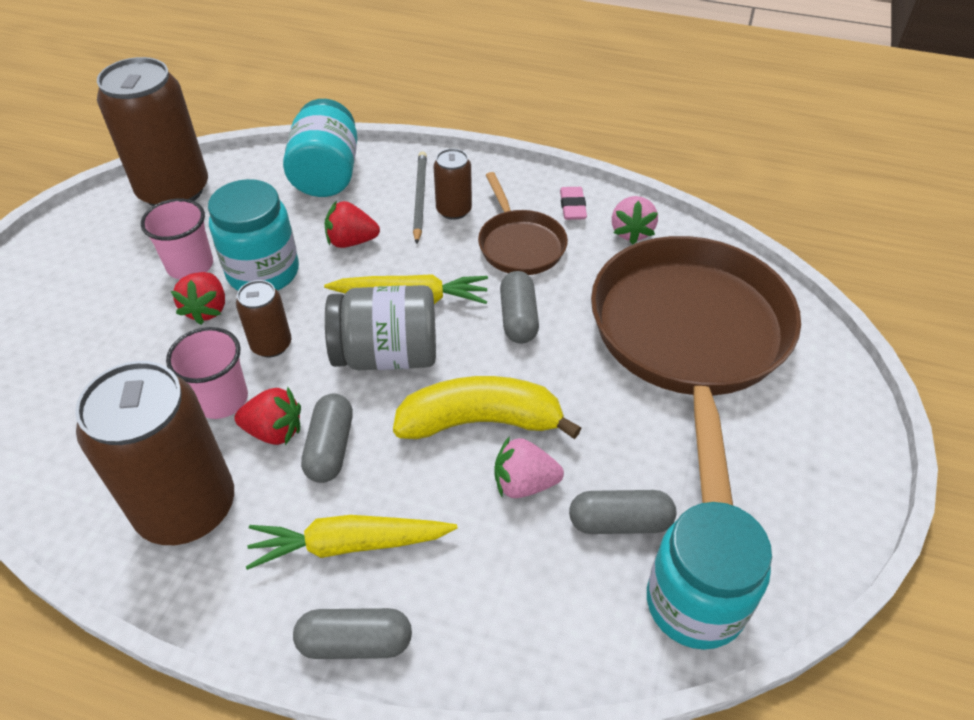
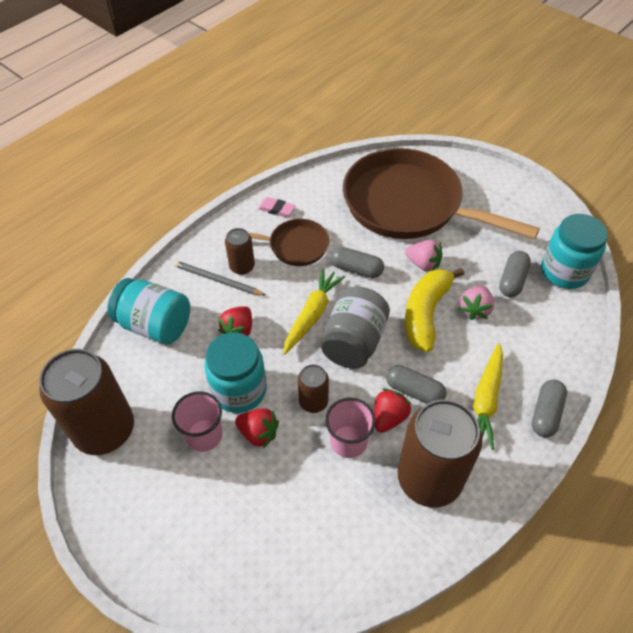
camera: 65 degrees left, 5 degrees up
pink strawberry [612,196,658,245] -> pink strawberry moved to [405,240,442,271]

